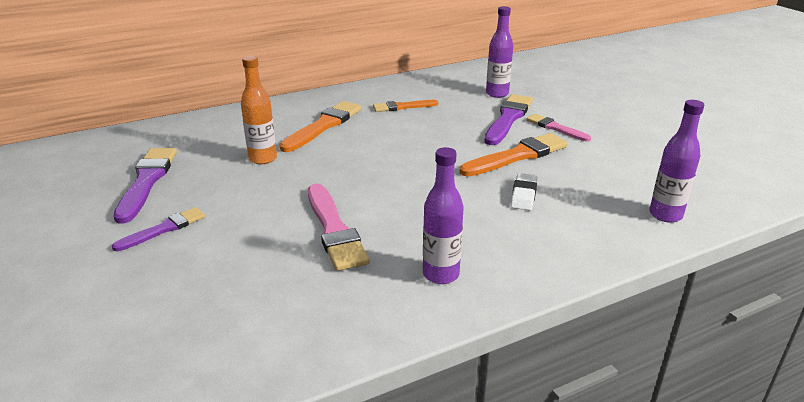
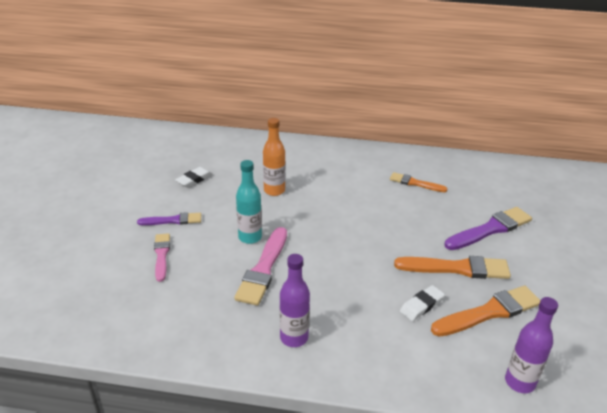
camera: 35 degrees right, 5 degrees up
purple brush [113,148,177,223] -> white eraser [175,167,212,188]
orange brush [279,101,362,152] -> orange brush moved to [431,286,541,336]
purple bottle [486,6,513,98] -> none
pink brush [527,114,591,142] -> pink brush moved to [154,233,170,282]
none -> turquoise bottle [236,160,262,244]

